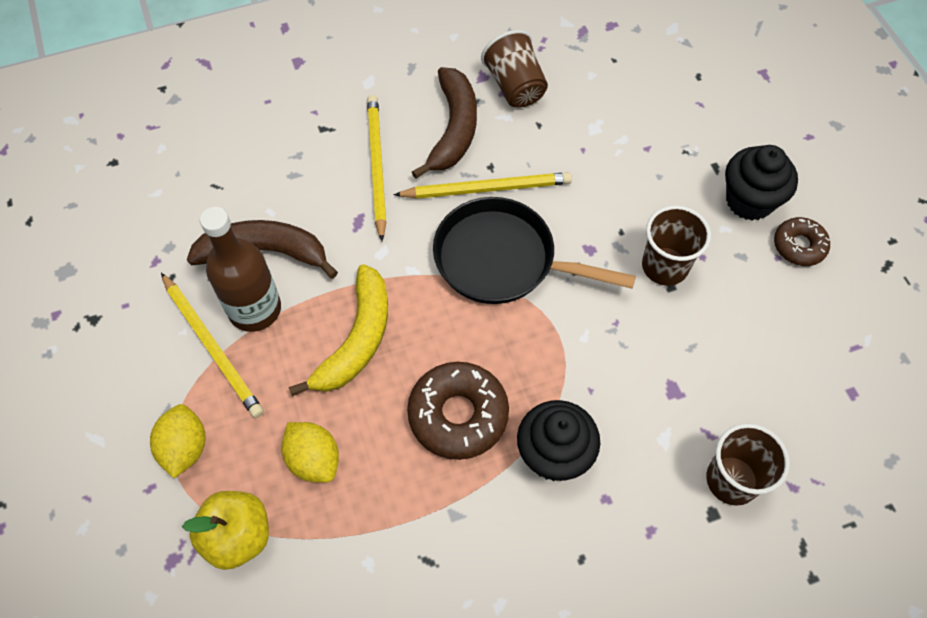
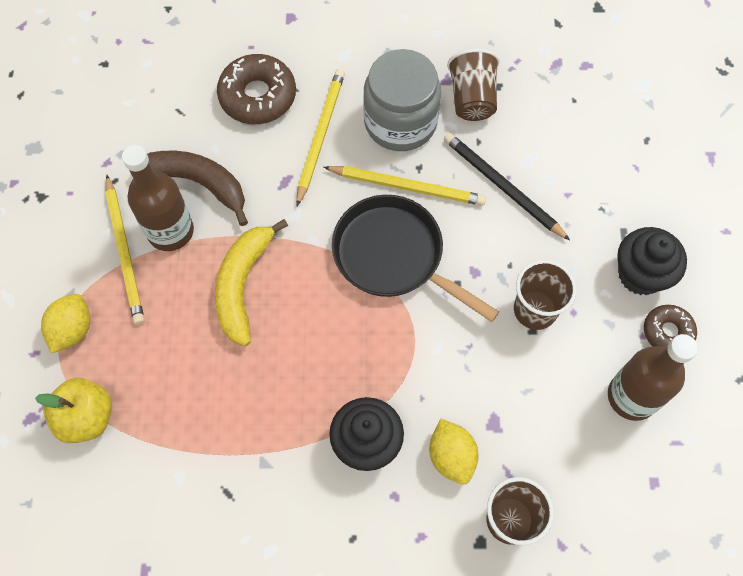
camera: 20 degrees right, 5 degrees up
yellow lemon [281,422,339,483] -> yellow lemon moved to [429,419,479,484]
yellow banana [289,264,388,396] -> yellow banana turned 150 degrees clockwise [215,219,288,346]
brown donut [407,362,509,460] -> brown donut moved to [217,54,296,124]
brown banana [412,67,477,179] -> grey jar [363,49,441,151]
none -> black pencil [444,133,570,240]
none -> brown bottle [608,334,698,421]

